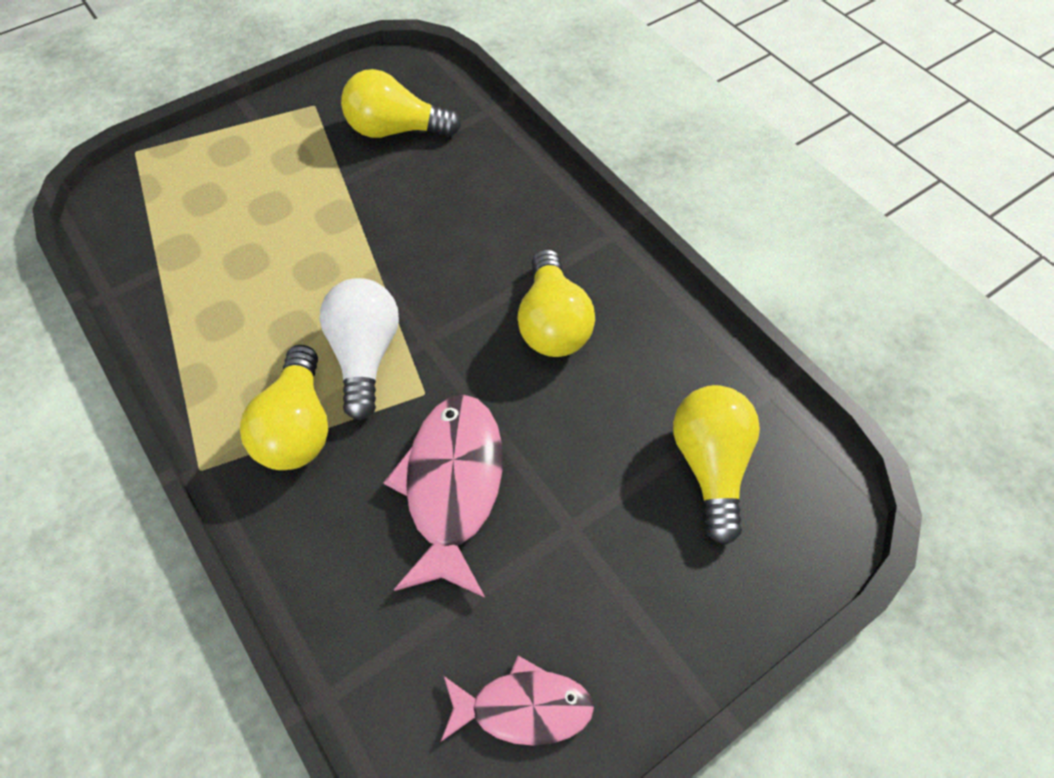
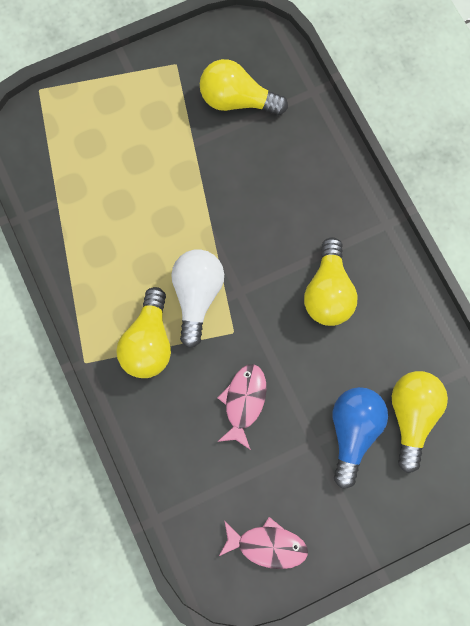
camera: 10 degrees right, 15 degrees up
pink fish [383,395,503,597] -> pink fish [217,364,267,450], size x0.63
none -> blue light bulb [333,387,388,489]

